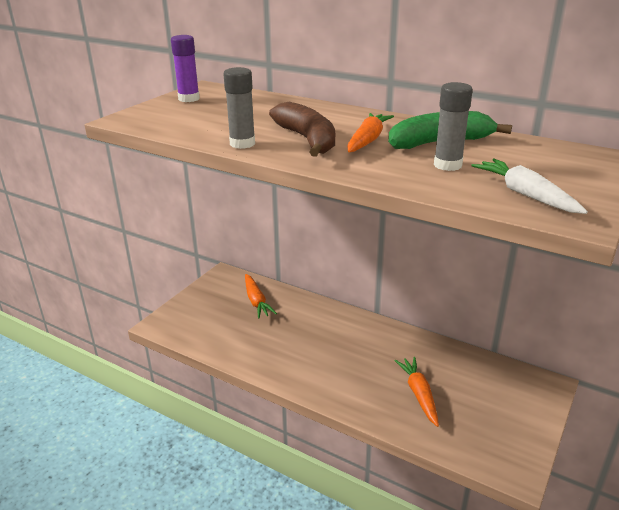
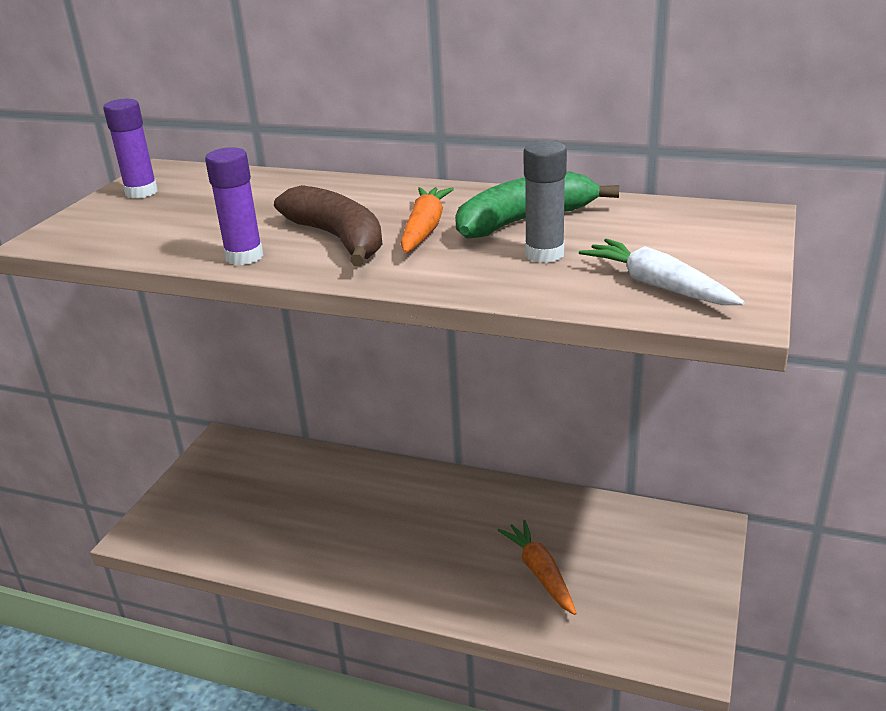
camera: 10 degrees left, 0 degrees up
grey glue stick [223,67,255,149] -> purple glue stick [205,147,263,265]
orange carrot [245,274,277,319] -> none

